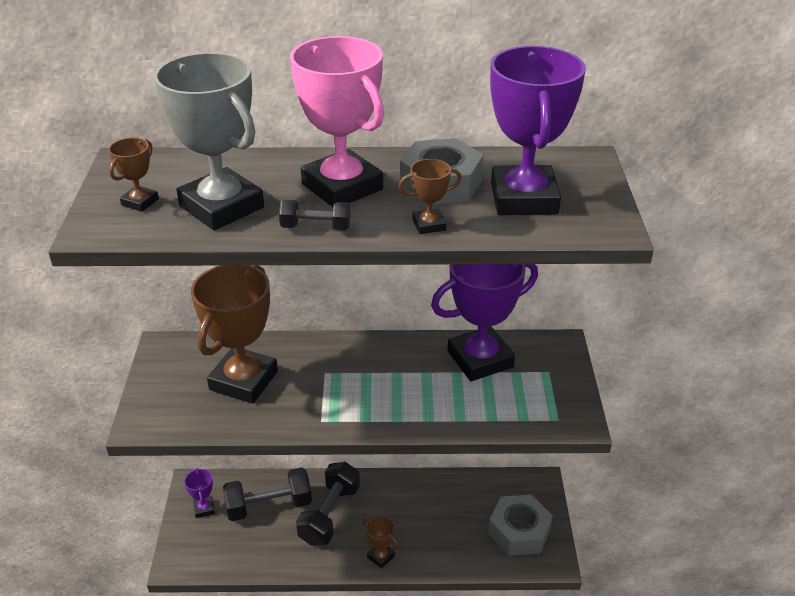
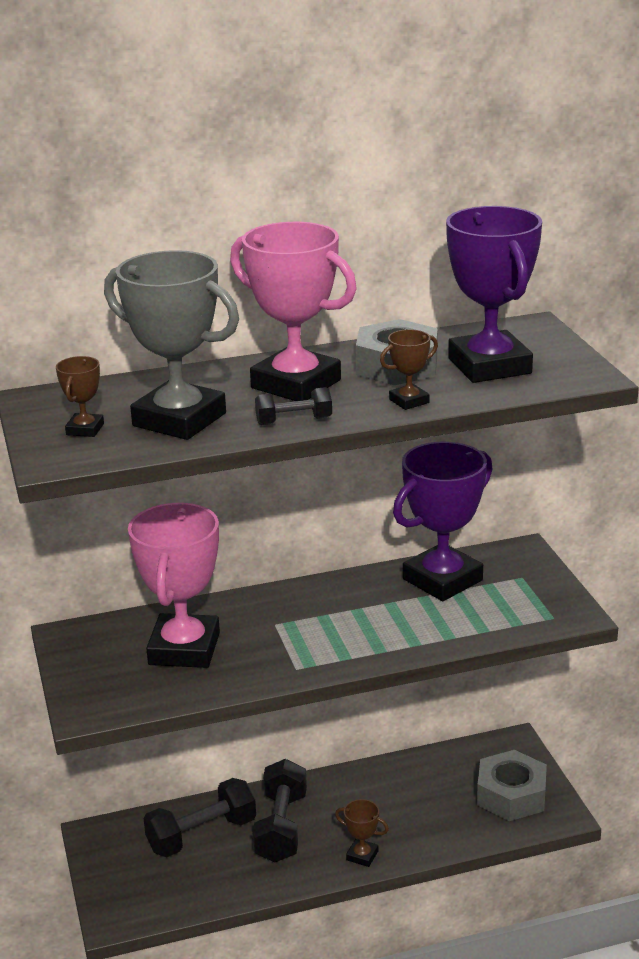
camera: 15 degrees left, 10 degrees down
purple trophy [184,468,215,518] -> none
brown trophy [191,265,278,404] -> pink trophy [128,503,220,668]

